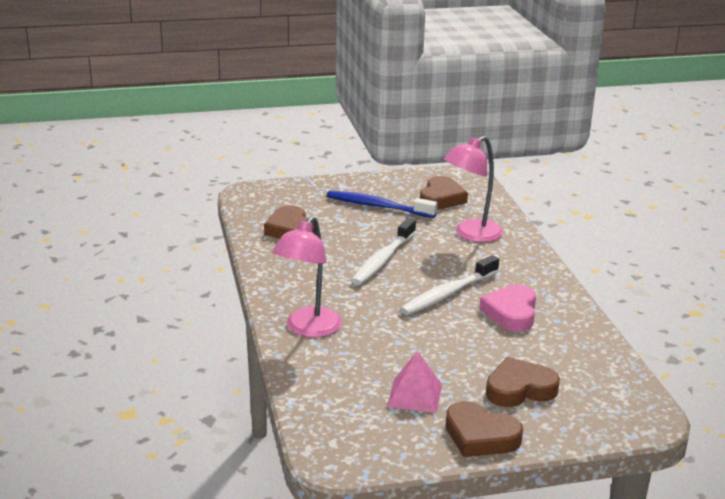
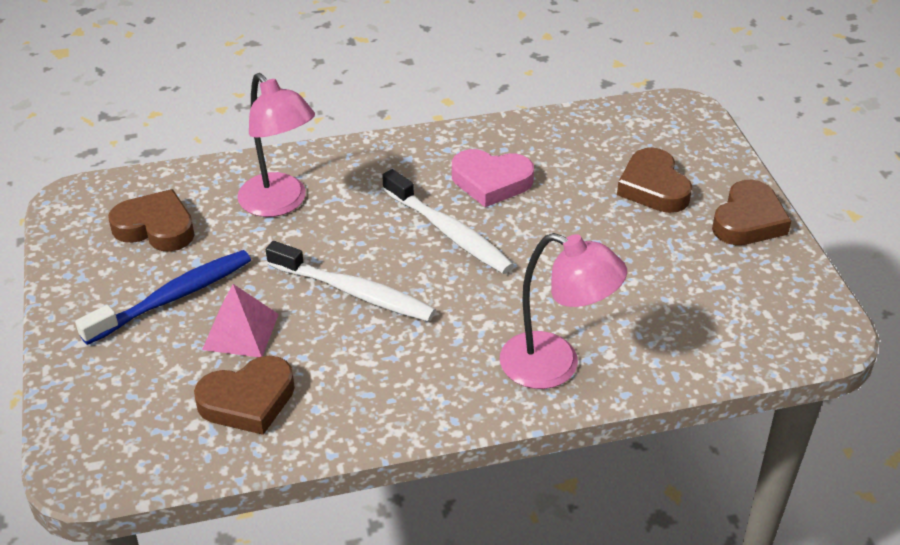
camera: 90 degrees left, 15 degrees up
blue toothbrush [327,190,437,218] -> blue toothbrush turned 150 degrees counterclockwise [75,250,251,345]
pink pyramid [387,351,442,413] -> pink pyramid moved to [202,284,279,357]

